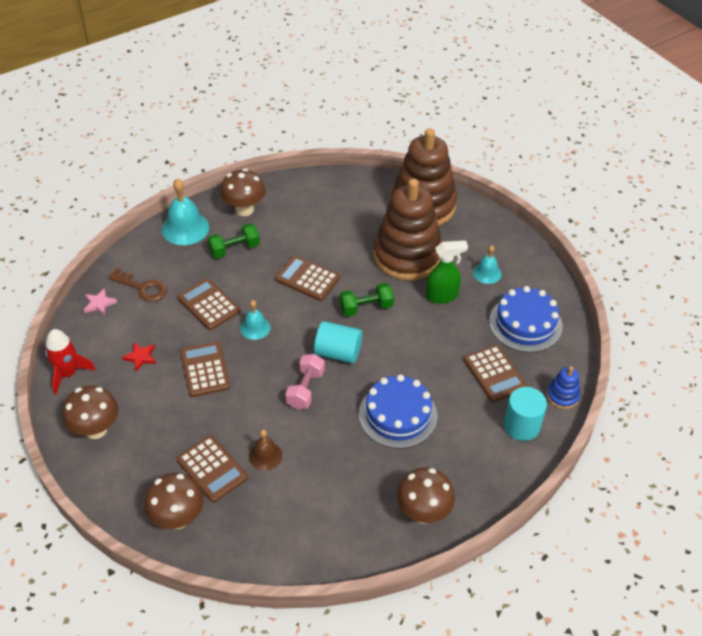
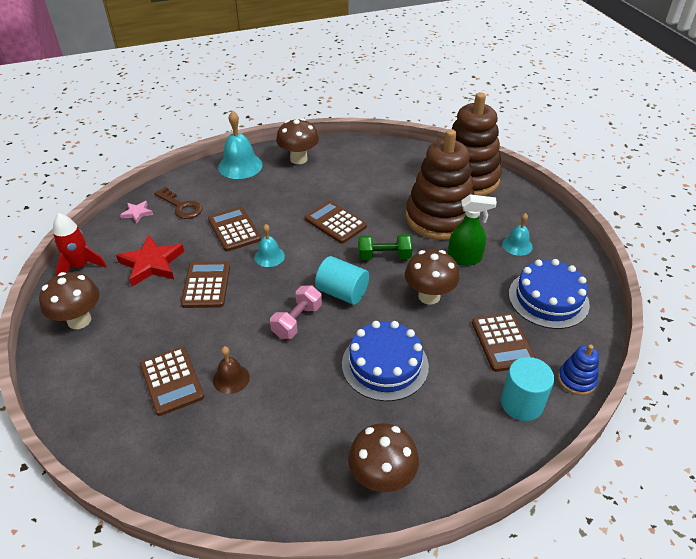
camera: 15 degrees right, 5 degrees down
red star [122,343,156,371] -> red star [116,235,184,286], size x1.92
brown mushroom [144,473,204,529] -> brown mushroom moved to [405,249,460,305]
green dumbbell [207,223,260,259] -> none

